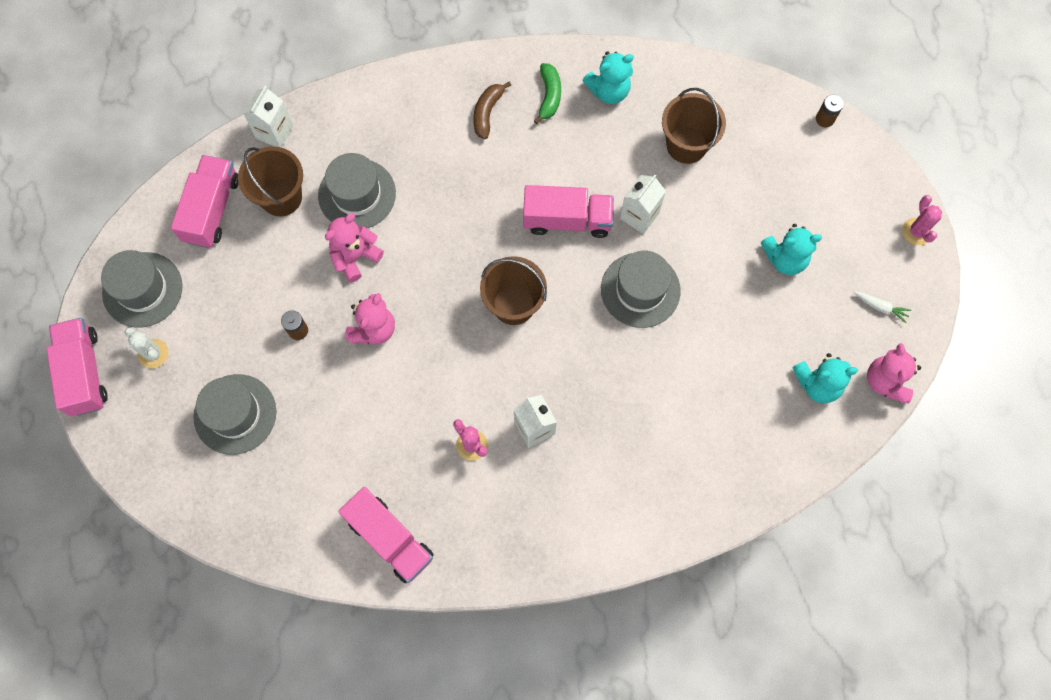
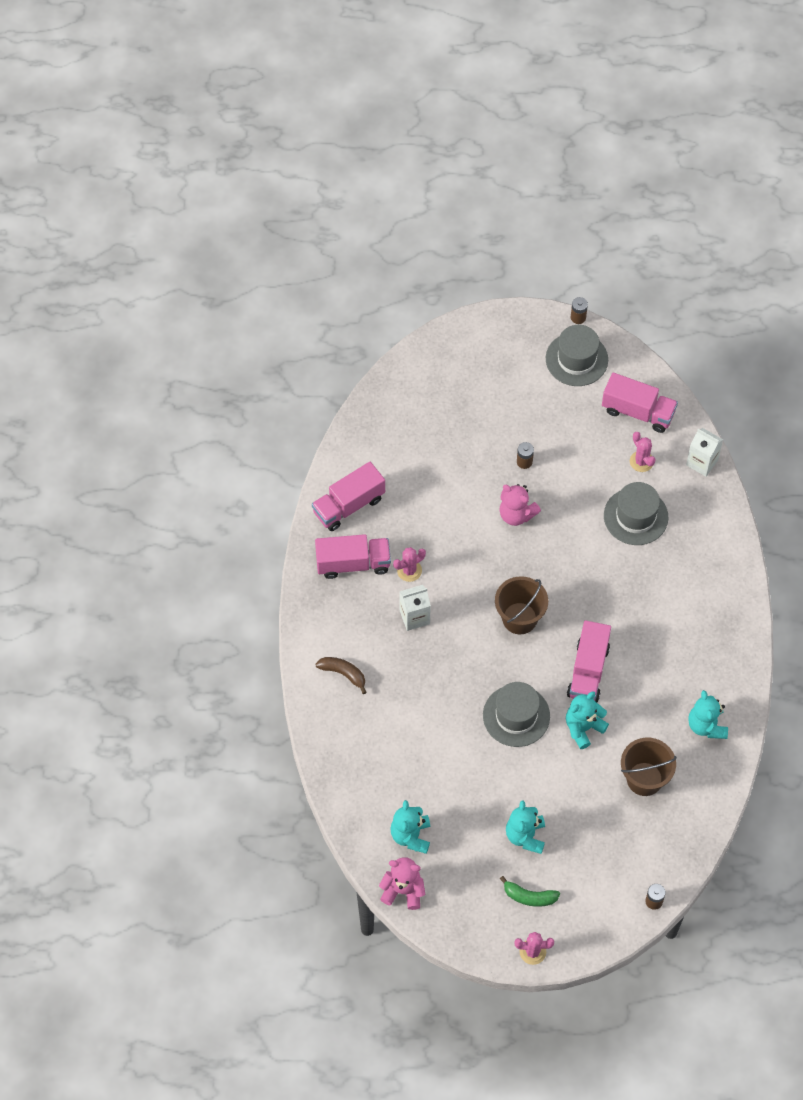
camera: 100 degrees right, 10 degrees down
pink truck [46,318,108,416] -> pink truck moved to [315,534,391,579]
white cactus [125,327,169,368] -> none
grey hat [193,374,276,455] -> none
brown bucket [238,146,303,216] -> pink cactus [630,432,655,472]
pink teddy bear [325,213,384,283] -> none
brown banana [473,81,511,139] -> brown banana moved to [315,657,367,694]
green banana [534,63,561,124] -> green banana moved to [500,876,560,907]
white carton [620,175,666,234] -> turquoise teddy bear [566,691,609,749]
white carrot [854,291,912,323] -> none
none -> brown battery [571,297,588,324]

